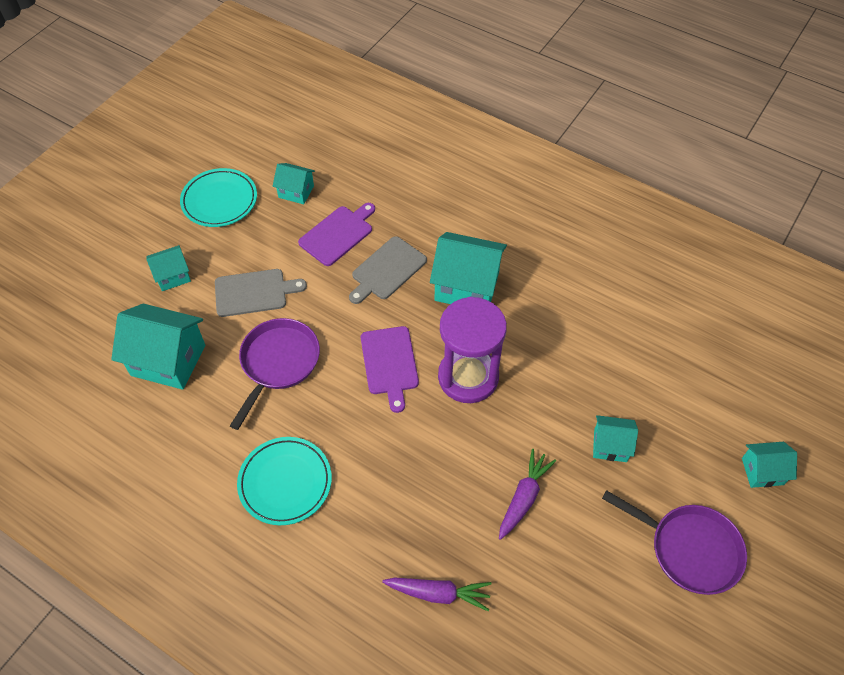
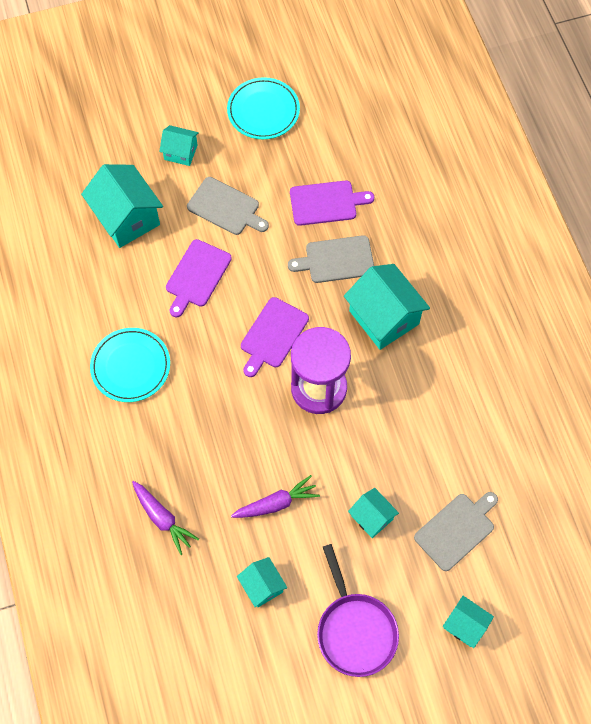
camera: 40 degrees right, 10 degrees up
purple pan [230,318,320,430] -> purple cutting board [166,239,232,317]
turquoise house [273,163,315,204] -> turquoise house moved to [237,557,287,607]
none -> grey cutting board [414,492,498,571]

